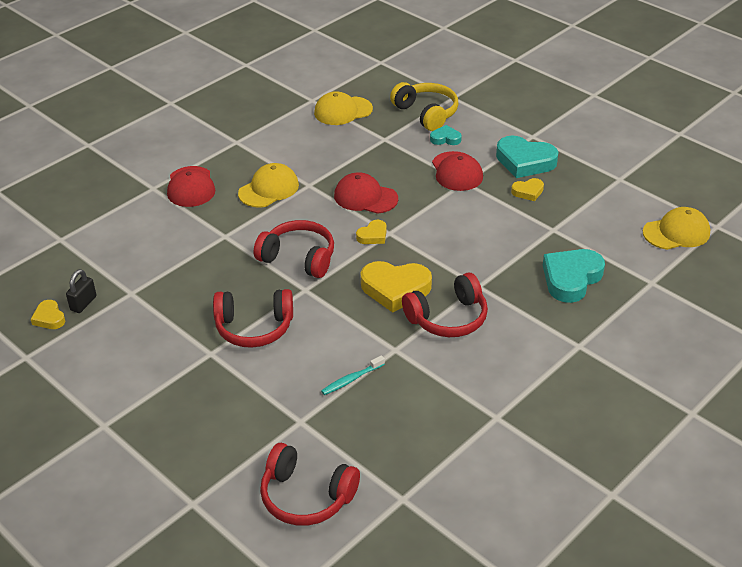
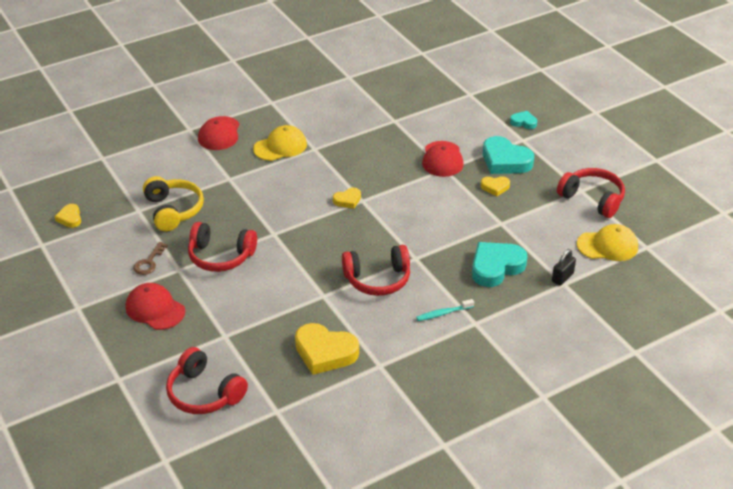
camera: 15 degrees right, 0 degrees up
black padlock [66,269,96,313] -> black padlock moved to [552,249,576,286]
red headphones [254,220,334,278] -> red headphones moved to [557,168,625,218]
yellow cap [314,91,373,125] -> none
turquoise toothbrush [321,355,385,395] -> turquoise toothbrush moved to [416,299,474,321]
red cap [334,172,398,214] -> red cap moved to [126,283,185,330]
yellow heart [361,261,432,313] -> yellow heart moved to [295,323,359,375]
yellow headphones [390,82,458,131] -> yellow headphones moved to [143,176,204,231]
turquoise heart [430,125,462,145] -> turquoise heart moved to [510,111,537,129]
none -> brown key [133,242,168,275]

